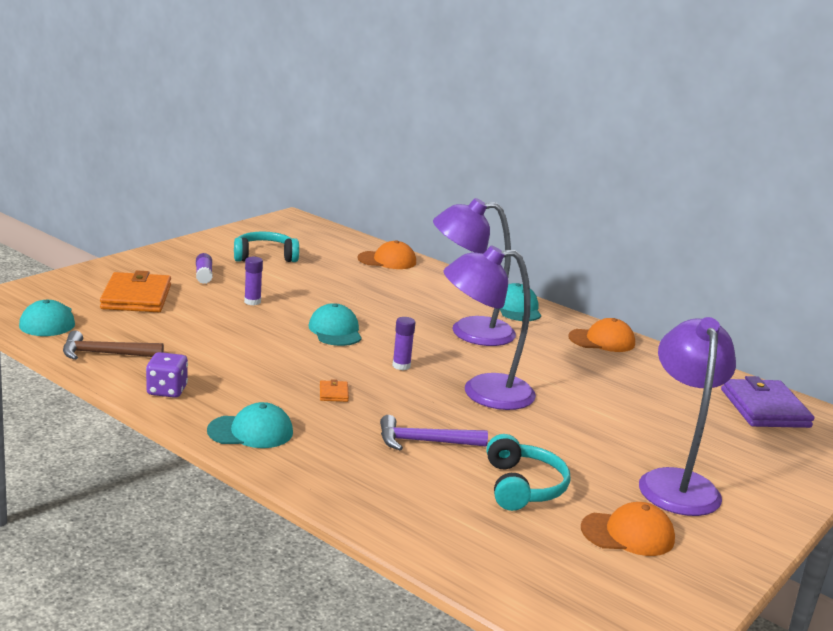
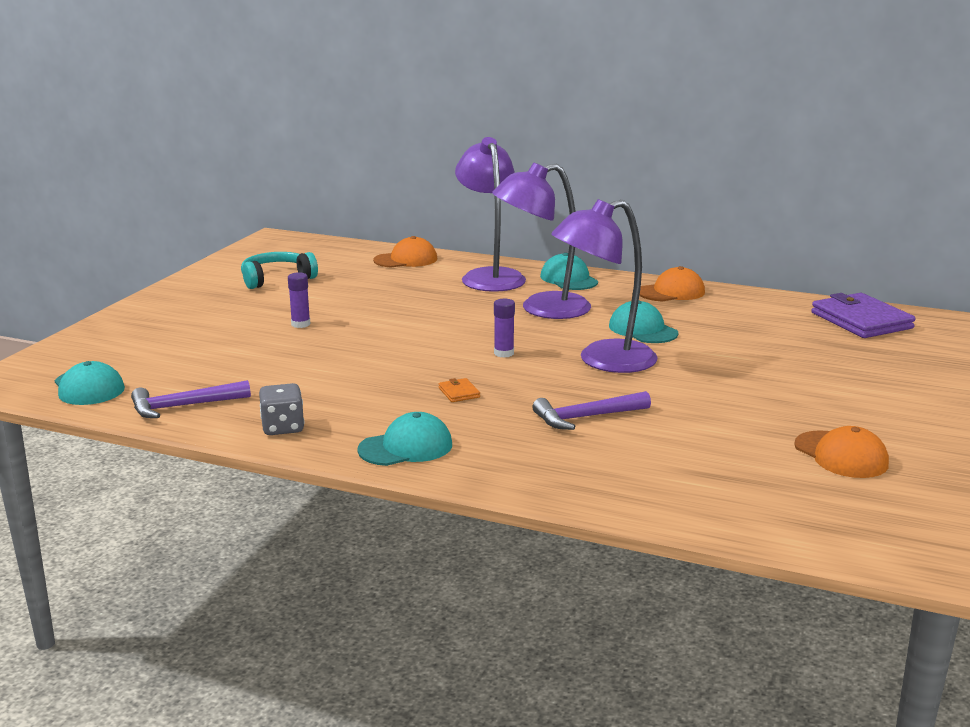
camera: 15 degrees left, 0 degrees up
brown hammer [63,331,164,360] -> purple hammer [131,380,251,418]
orange wallet [100,270,171,312] -> none
purple dice [146,352,188,398] -> grey dice [259,383,304,435]
purple glue stick [196,253,213,284] -> none
turquoise cap [308,303,362,346] -> turquoise cap moved to [609,300,679,343]
turquoise headphones [487,434,570,511] -> none
orange cap [581,502,675,556] -> orange cap turned 75 degrees clockwise [794,426,889,478]
purple lamp [639,317,736,516] -> purple lamp moved to [455,137,526,292]

